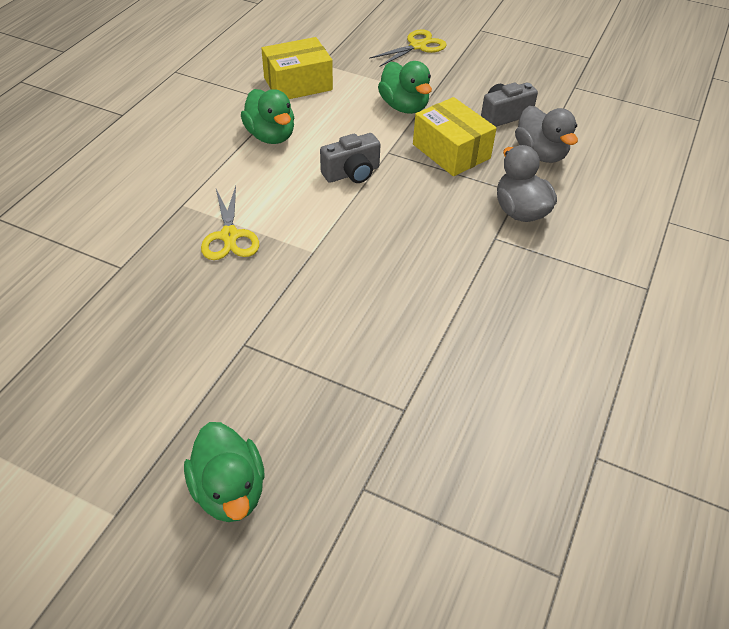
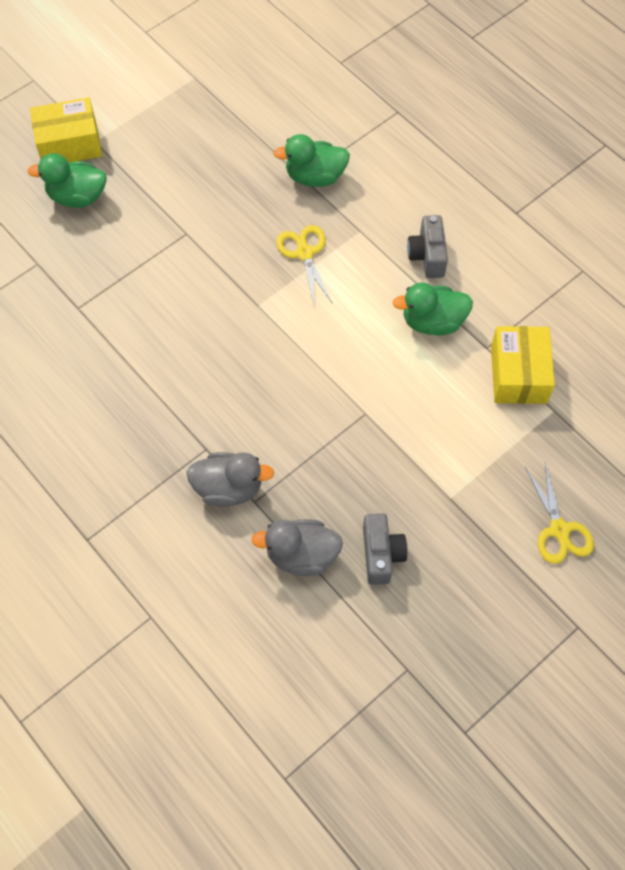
camera: 115 degrees right, 15 degrees up
yellow scissors [201,186,259,260] -> yellow scissors turned 60 degrees clockwise [276,225,333,305]
grey camera [320,133,381,183] -> grey camera moved to [407,215,448,278]
green duck [378,61,432,114] -> green duck moved to [274,134,350,187]
yellow box [413,97,497,176] -> yellow box moved to [30,97,102,163]

